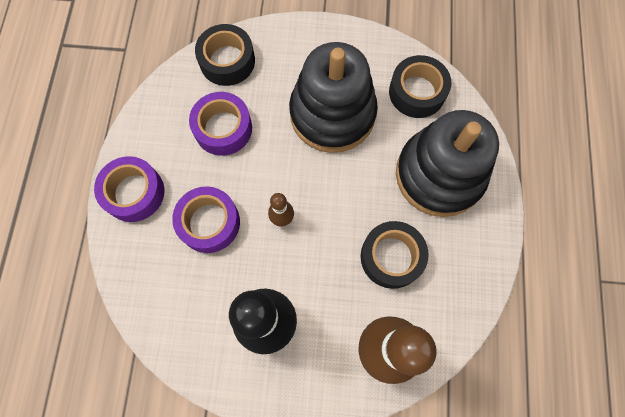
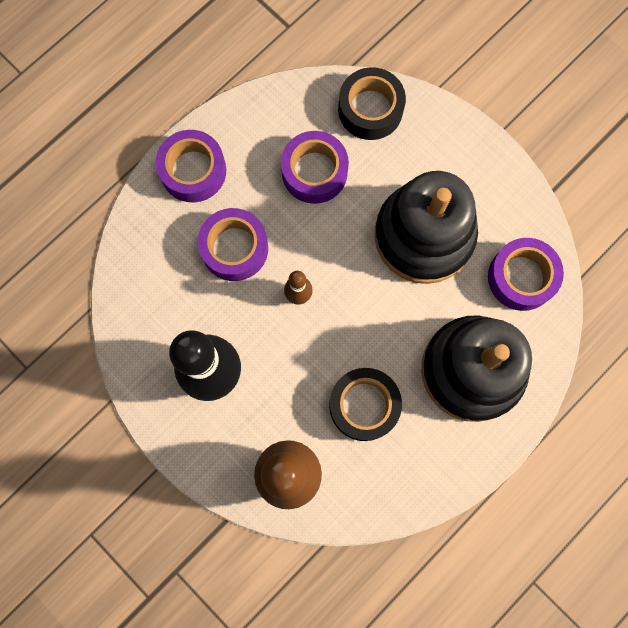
camera: 40 degrees right, 5 degrees up
black tape [389,55,451,118] -> purple tape [488,238,564,311]

